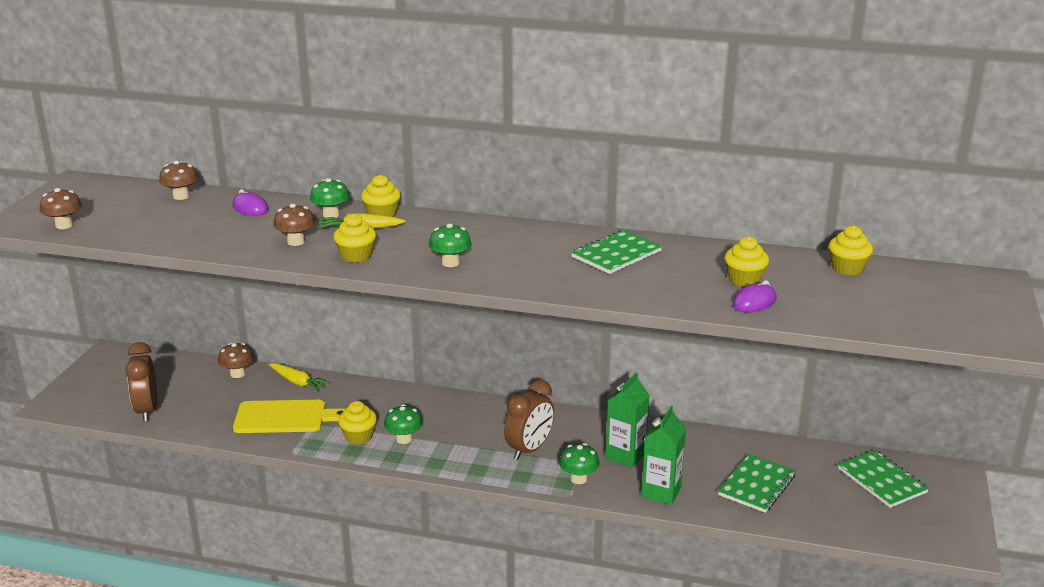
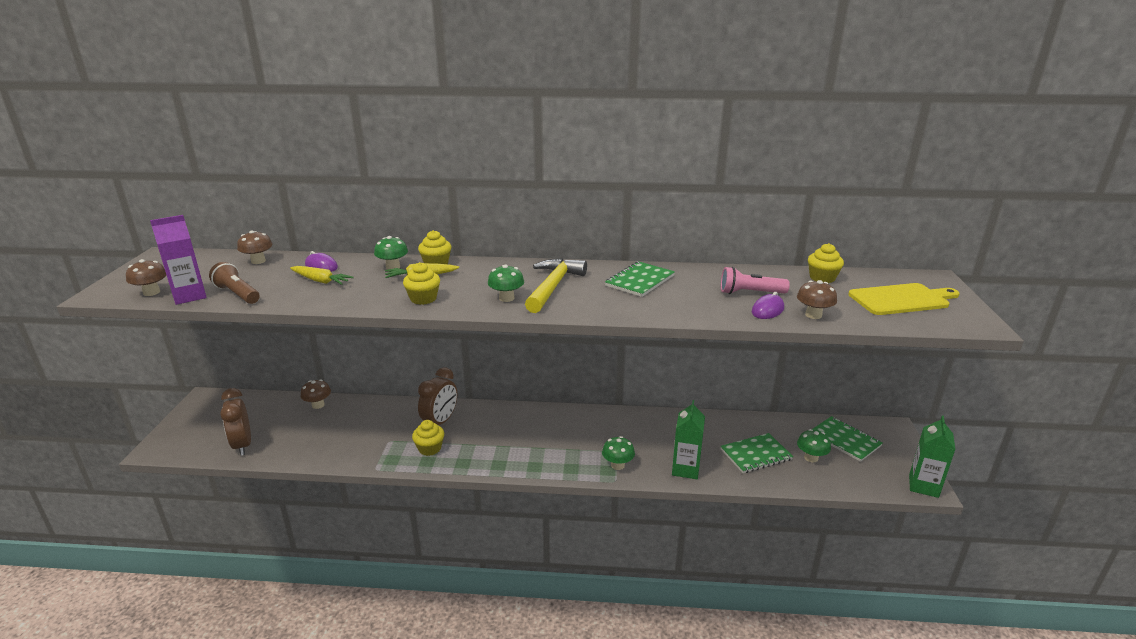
camera: 10 degrees left, 0 degrees up
yellow cutting board [233,400,345,433] -> yellow cutting board moved to [848,283,960,315]
yellow carrot [269,363,331,392] -> yellow carrot moved to [290,266,354,285]
brown mushroom [273,204,315,246] -> brown mushroom moved to [797,280,837,319]
green mushroom [384,404,423,444] -> green mushroom moved to [797,429,831,462]
brown clock [504,379,554,460] -> brown clock moved to [418,367,457,425]
green carton [606,373,649,468] -> green carton moved to [909,416,956,498]
green notebook [718,454,796,513] -> green notebook turned 45 degrees clockwise [720,433,793,473]
yellow cupcake [724,236,769,287] -> pink flashlight [721,267,790,294]
none -> purple carton [150,215,207,305]
none -> brown flashlight [209,262,260,304]
none -> yellow hammer [525,258,587,313]

